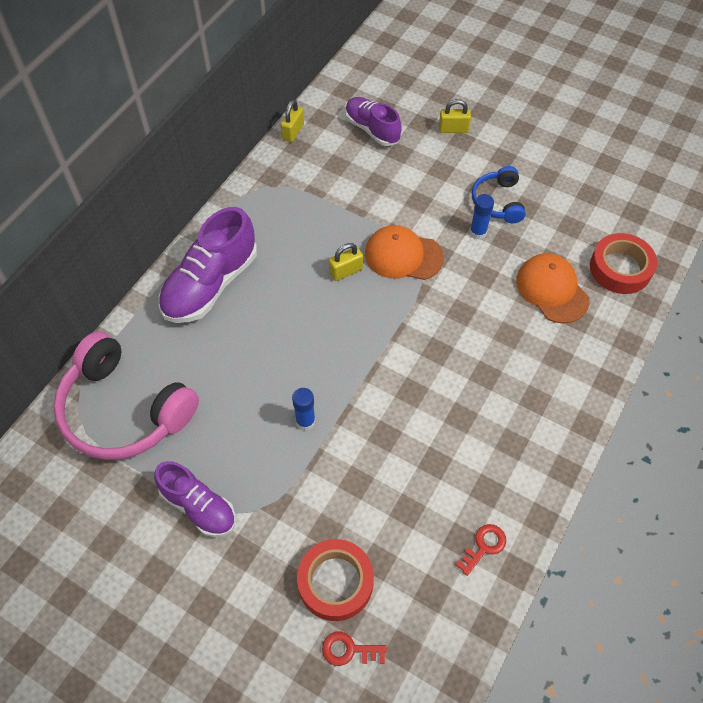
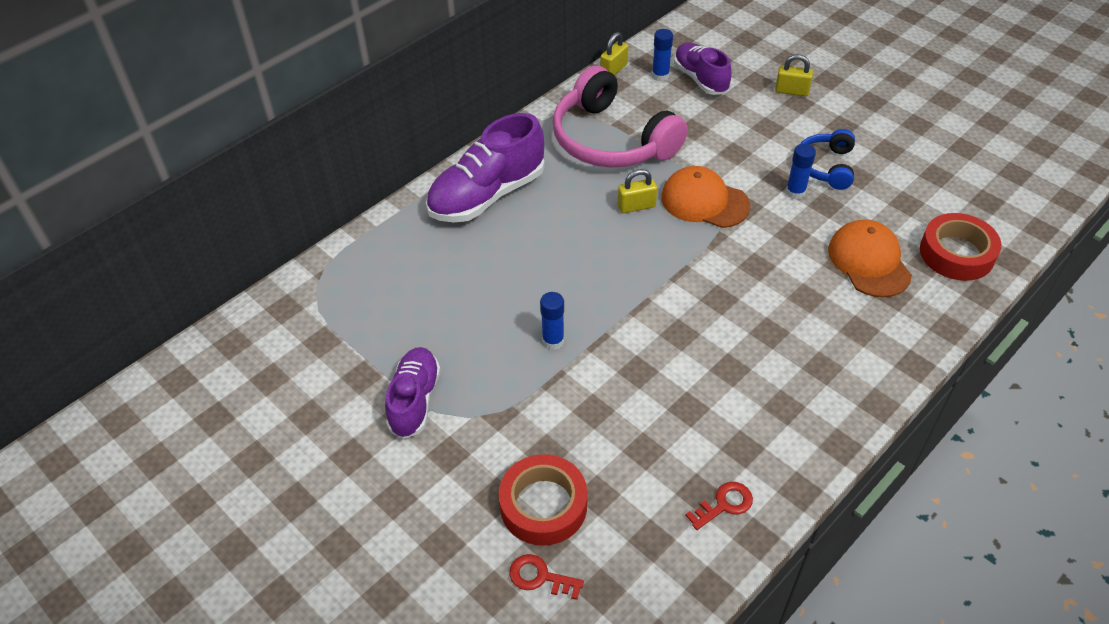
camera: 15 degrees right, 10 degrees down
pink headphones [53,332,199,460] -> pink headphones moved to [553,66,688,168]
purple shoe [154,461,235,537] -> purple shoe turned 135 degrees counterclockwise [385,347,441,439]
none -> blue glue stick [652,29,673,82]

